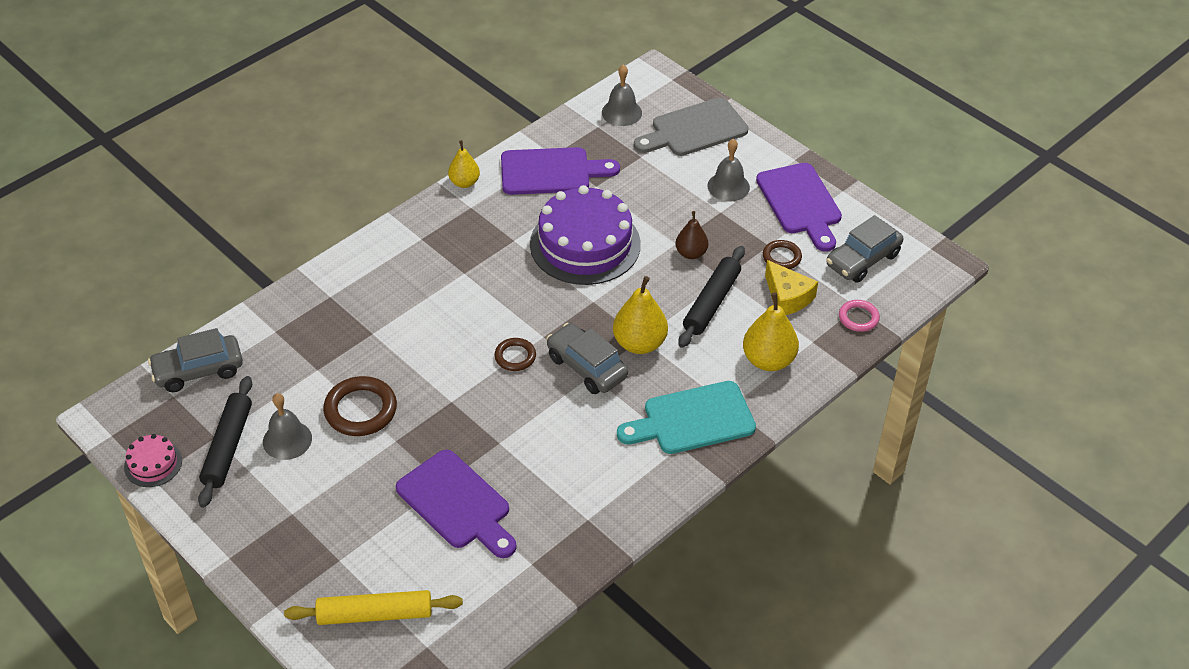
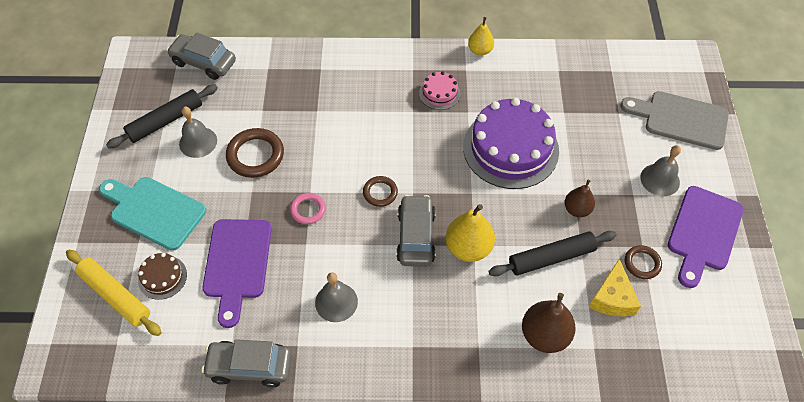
camera: 45 degrees right, 10 degrees up
pink cake [124,434,182,487] -> pink cake moved to [419,71,461,110]
purple cutting board [501,147,620,195] -> none
grey bell [602,65,642,126] -> grey bell moved to [315,272,358,322]
turquoise cutting board [617,381,756,454] -> turquoise cutting board moved to [99,177,206,251]
yellow pear [743,292,799,371] -> brown pear [522,293,576,353]
grey car [826,215,903,283] -> grey car moved to [202,339,291,388]
pink ring [839,300,880,332] -> pink ring moved to [290,193,326,224]
none -> brown cake [138,253,187,300]

